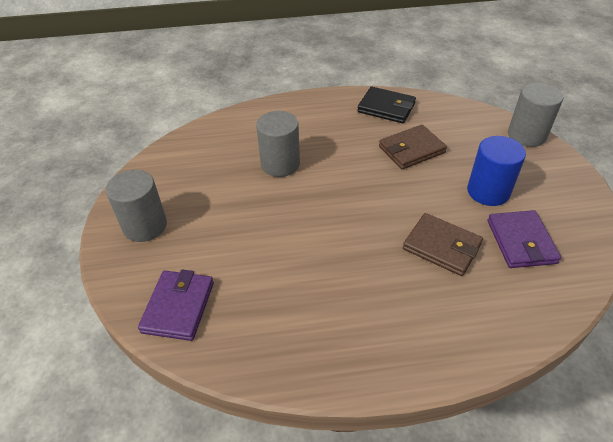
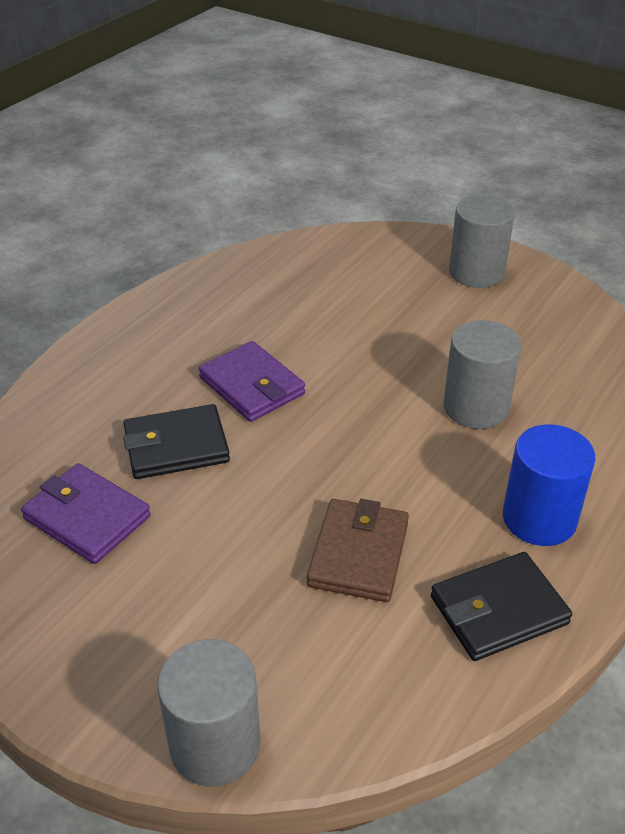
camera: 130 degrees right, 5 degrees down
purple wallet [138,270,214,341] -> purple wallet moved to [199,341,305,422]
brown wallet [403,213,483,276] -> black wallet [123,404,230,479]
blue cylinder [467,136,526,206] -> blue cylinder moved to [503,424,595,546]

